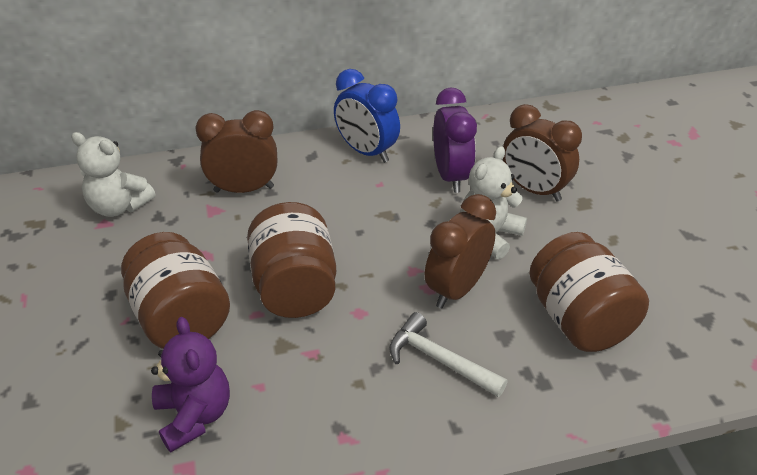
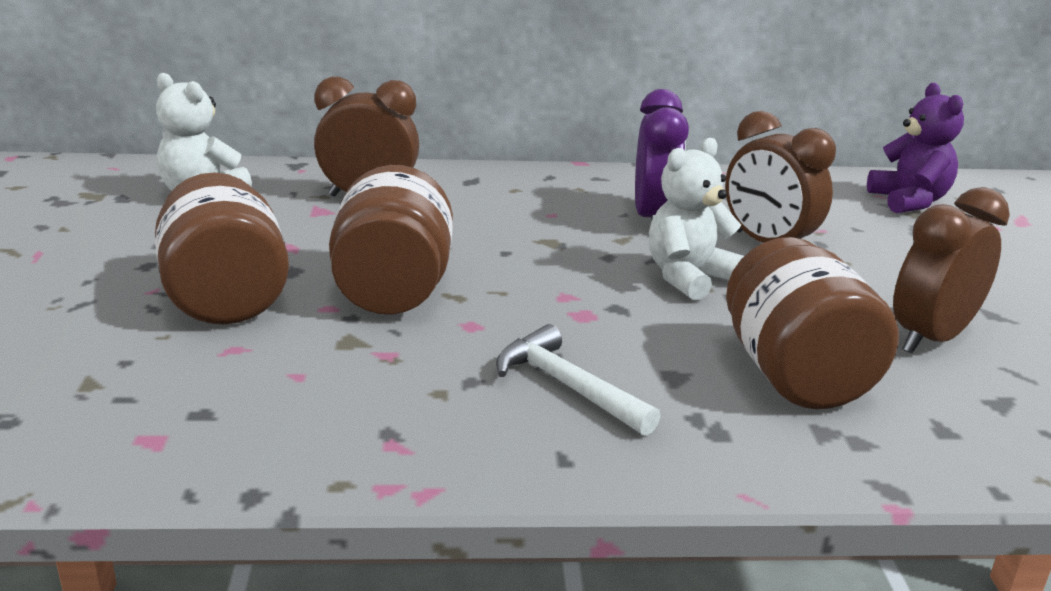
camera: 10 degrees right, 15 degrees down
purple teddy bear [151,317,230,453] -> purple teddy bear moved to [867,83,964,214]
blue clock [334,69,400,163] -> none
brown clock [425,194,496,308] -> brown clock moved to [893,187,1010,354]

